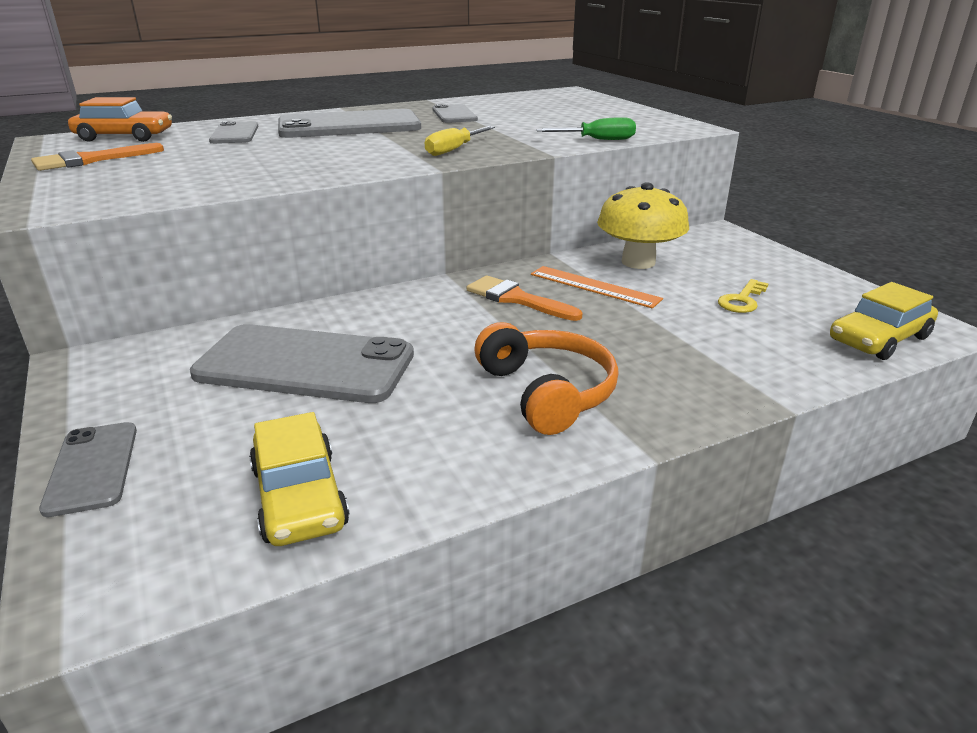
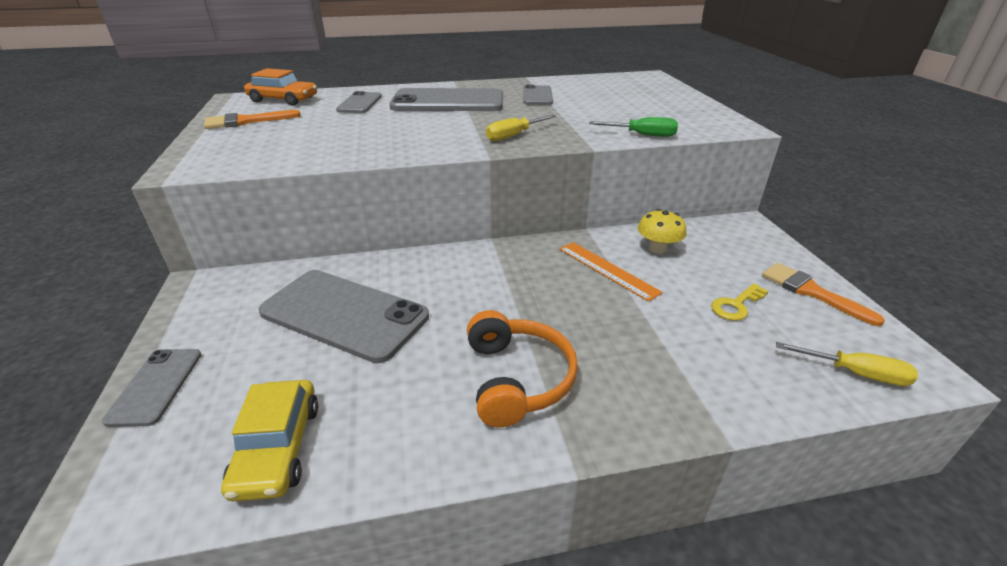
camera: 15 degrees right, 5 degrees up
orange brush [467,276,582,321] -> orange brush moved to [762,263,885,326]
yellow mushroom [597,182,689,269] -> yellow mushroom [638,209,686,254], size x0.61
yellow car [830,282,938,360] -> yellow screwdriver [776,342,918,386]

